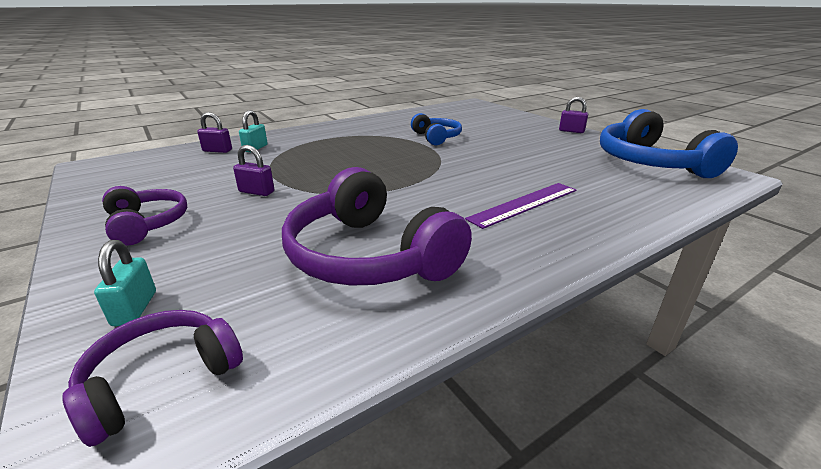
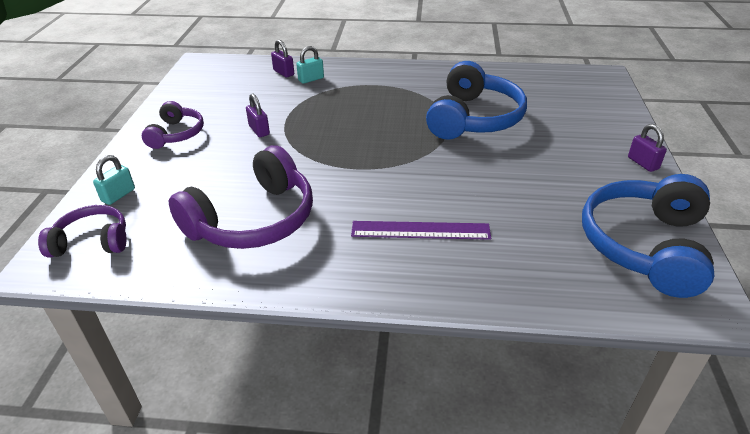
camera: 40 degrees right, 10 degrees up
purple headphones [282,167,472,286] -> purple headphones turned 135 degrees counterclockwise [169,146,313,249]
blue headphones [411,113,462,145] -> blue headphones [426,61,527,140], size x1.77

